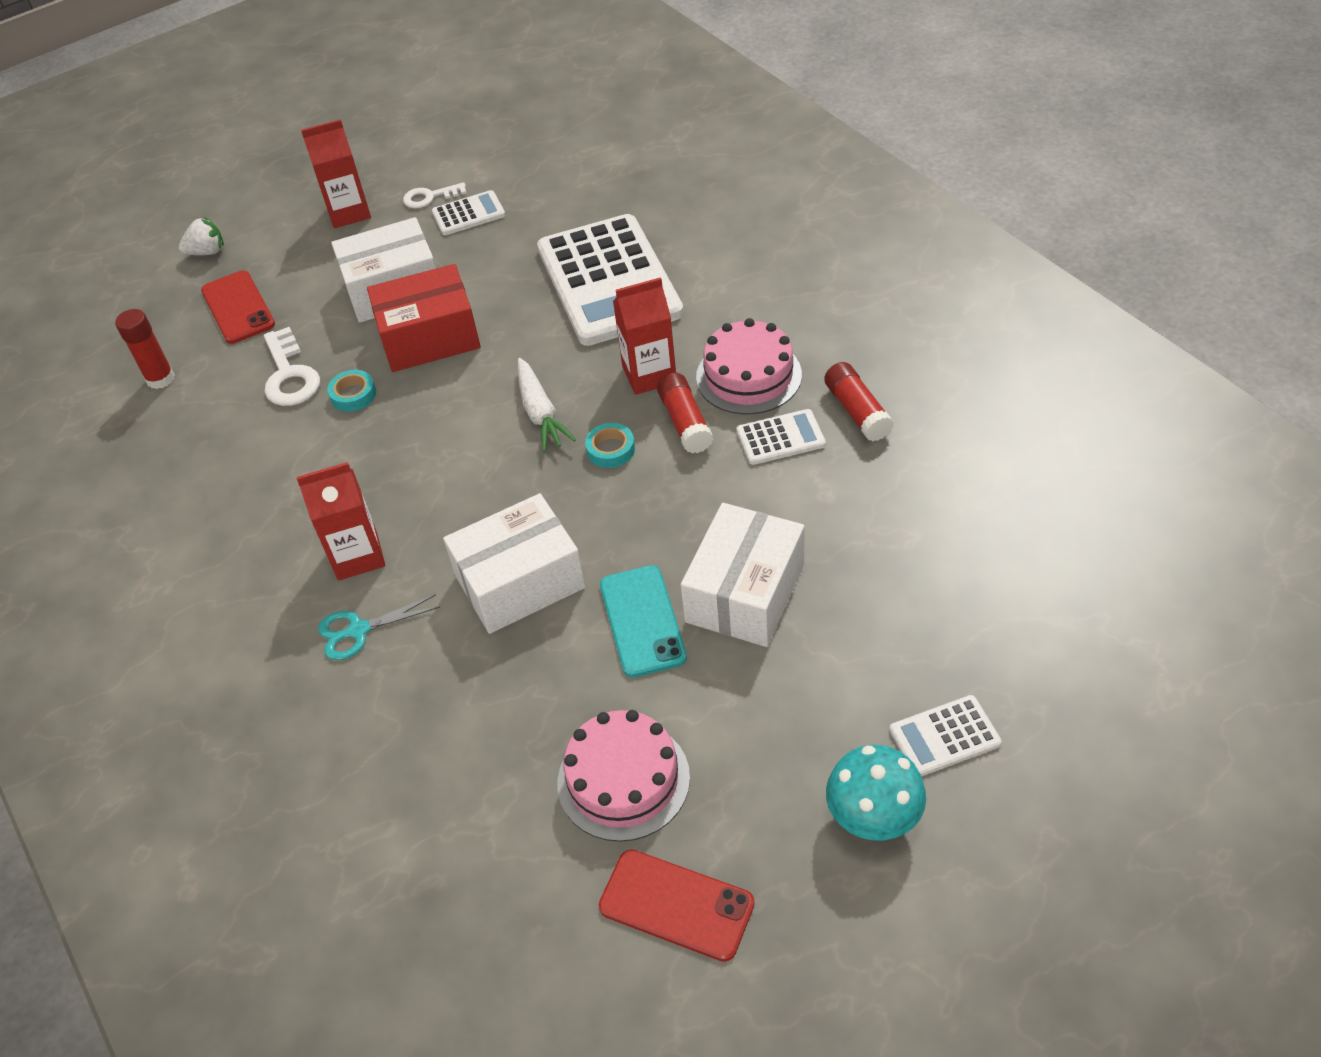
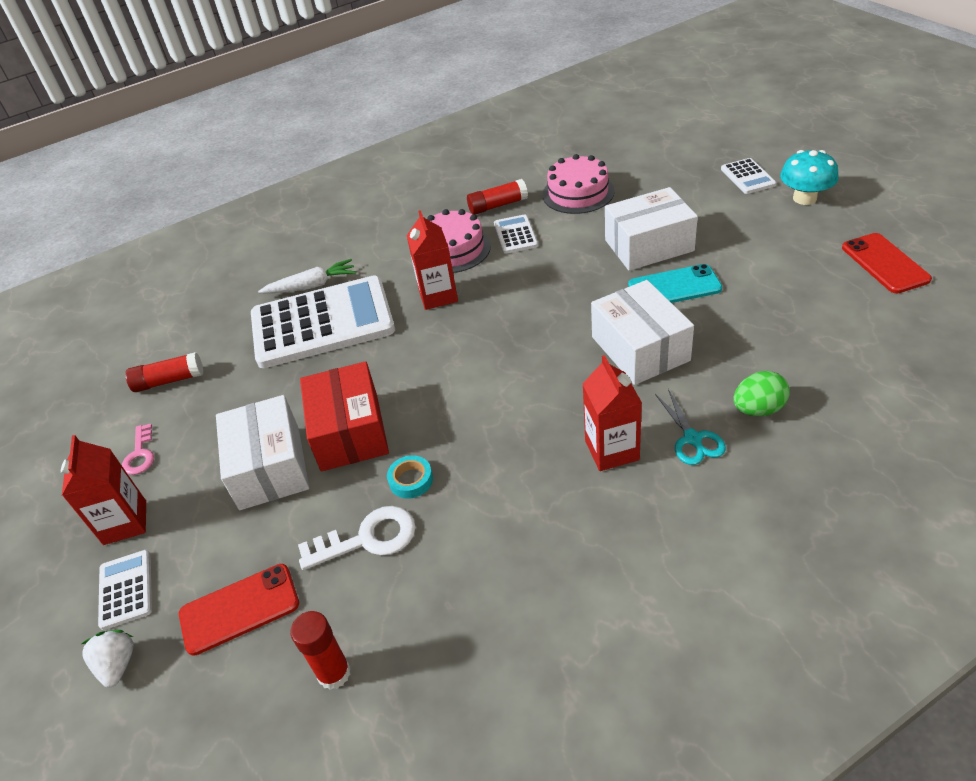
camera: 85 degrees left, 5 degrees down
white key [403,182,467,208] -> pink key [122,424,154,475]
white calculator [432,190,505,235] -> white calculator moved to [98,550,152,630]
white carrot [518,358,576,452] -> white carrot moved to [258,259,356,294]
pink cake [557,710,690,842] -> pink cake moved to [542,154,615,214]
turquoise tape [585,423,635,468] -> none
red phone [599,850,755,962] -> red phone turned 45 degrees counterclockwise [842,233,932,293]
red glue stick [657,373,713,453] -> red glue stick moved to [125,352,203,392]
white box [681,503,805,647] -> white box turned 45 degrees counterclockwise [605,187,698,271]
none -> green egg [733,371,790,416]

